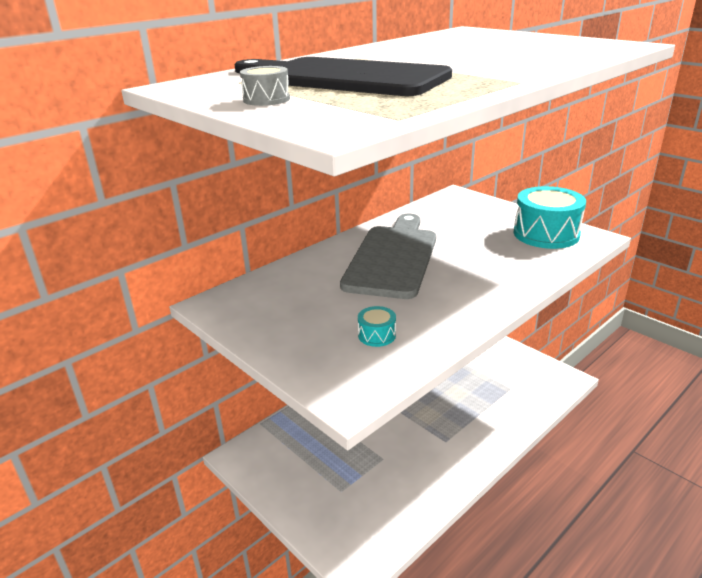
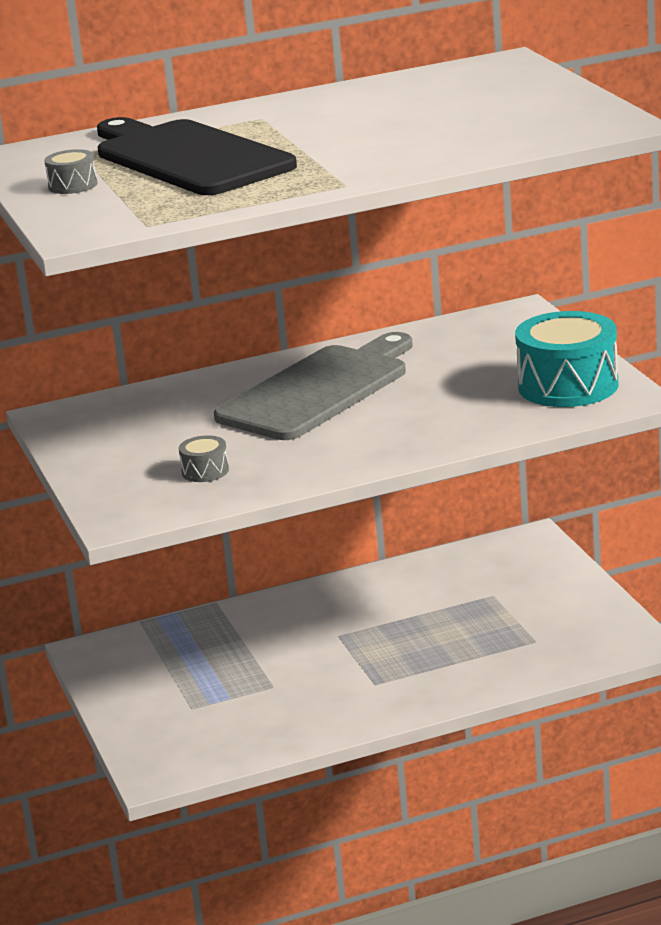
camera: 25 degrees right, 5 degrees down
turquoise drum [358,306,396,347] -> grey drum [179,435,229,482]

